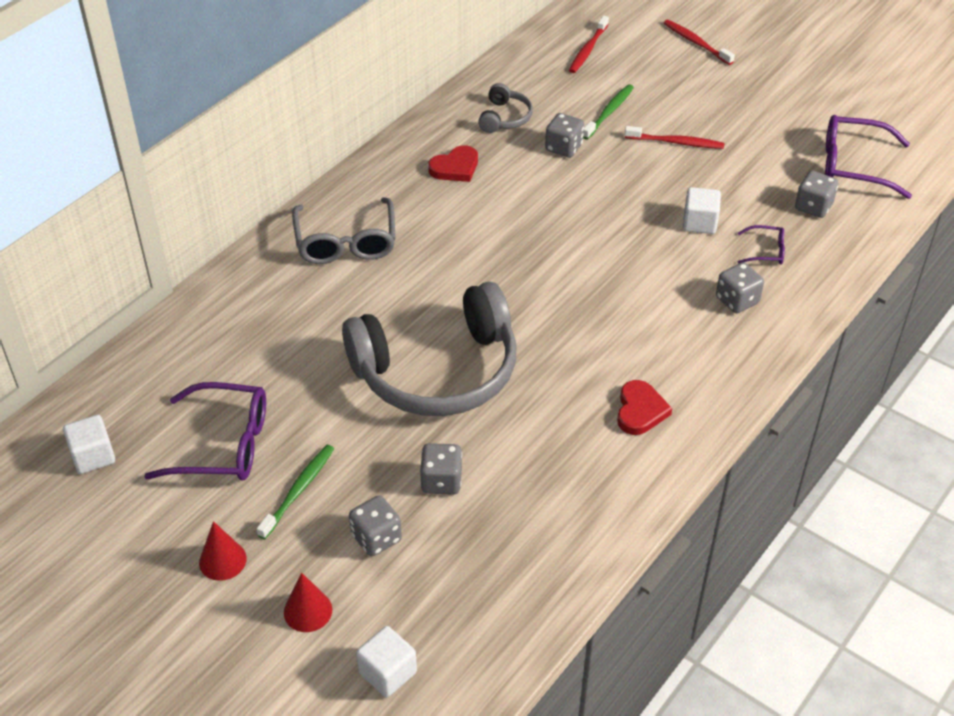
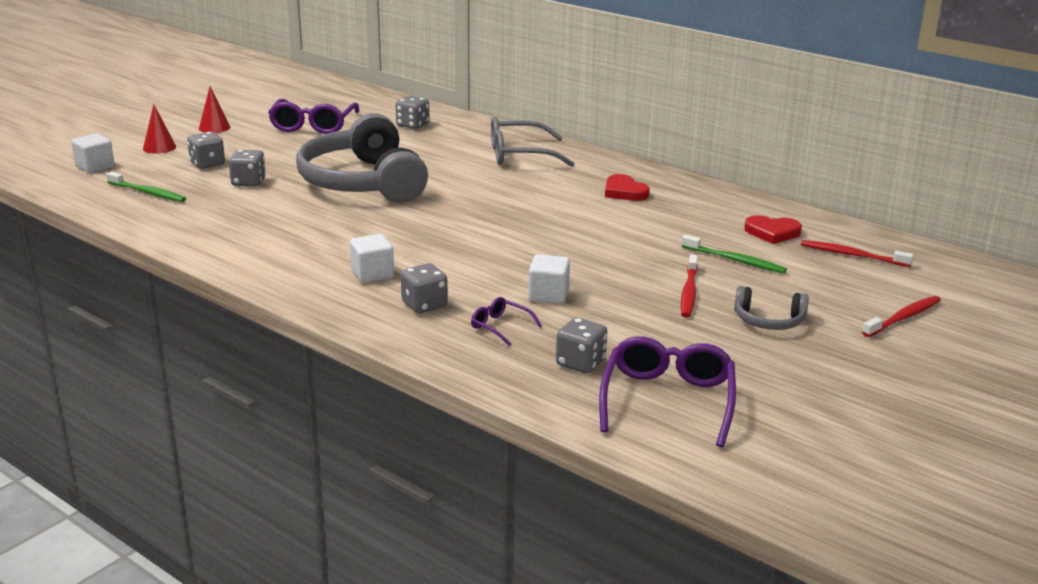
camera: 90 degrees right, 20 degrees down
white cube [63,415,115,474] -> white cube moved to [350,234,394,283]
green toothbrush [257,445,334,539] -> green toothbrush moved to [106,172,186,202]
grey headphones [478,83,533,133] -> grey headphones moved to [734,286,809,330]
grey dice [545,113,584,158] -> grey dice moved to [396,96,429,129]
red heart [617,380,672,435] -> red heart moved to [744,215,802,244]
purple glasses [738,225,785,264] -> purple glasses turned 120 degrees clockwise [471,297,542,347]

